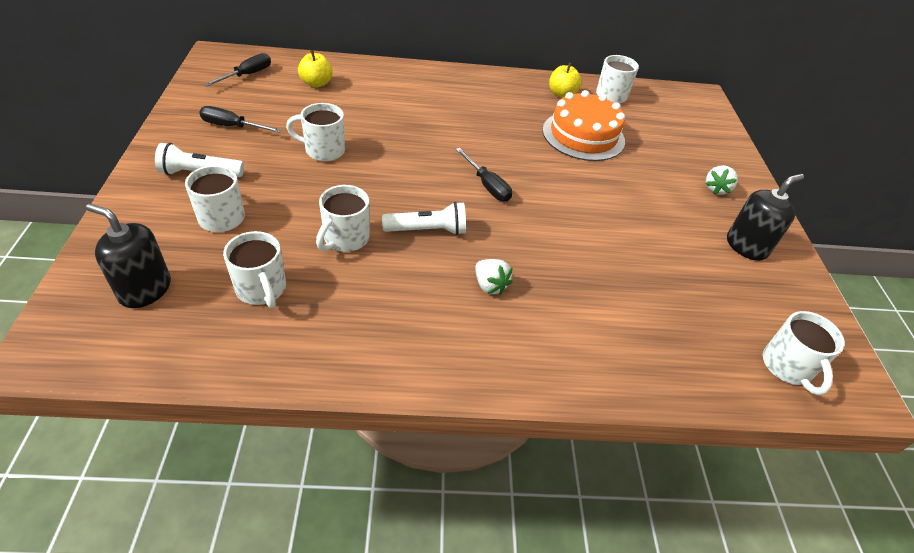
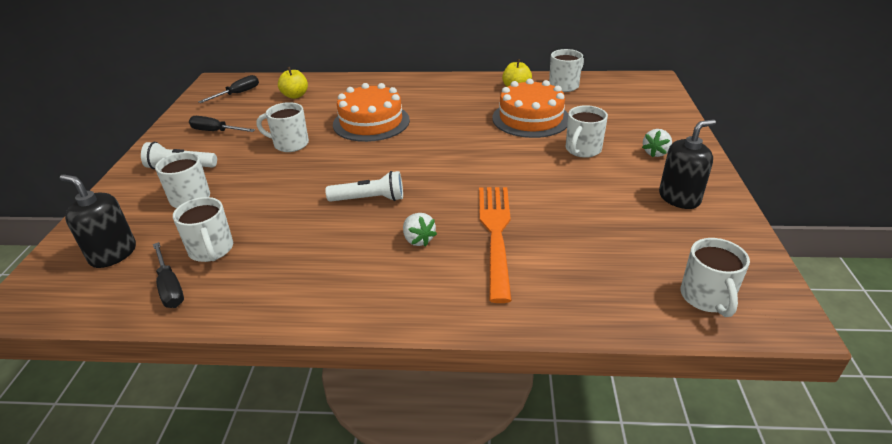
camera: 10 degrees right, 10 degrees down
white mug [316,185,369,252] -> white mug moved to [566,105,608,158]
black screwdriver [456,148,512,201] -> black screwdriver moved to [153,242,184,308]
none -> orange cake [333,83,410,142]
none -> orange fork [479,187,512,303]

